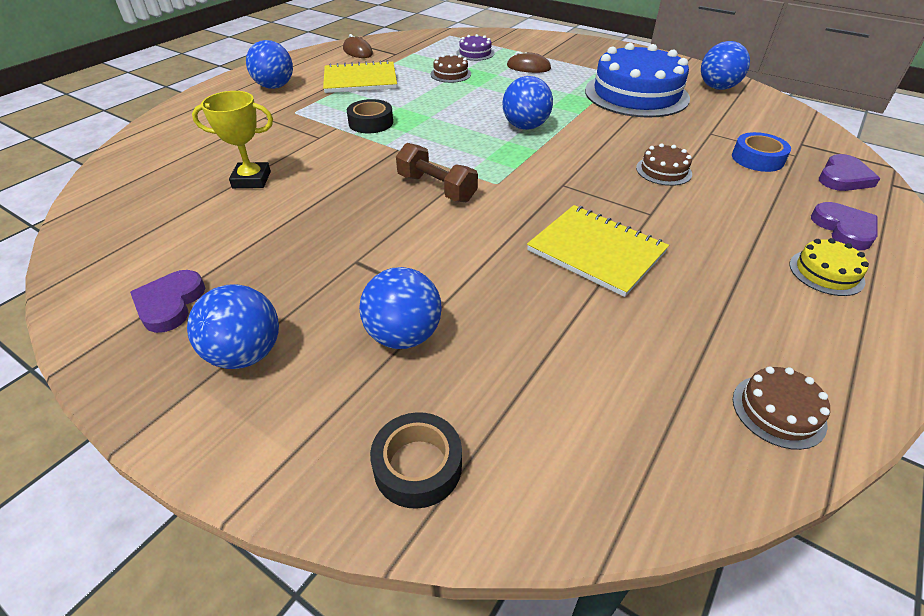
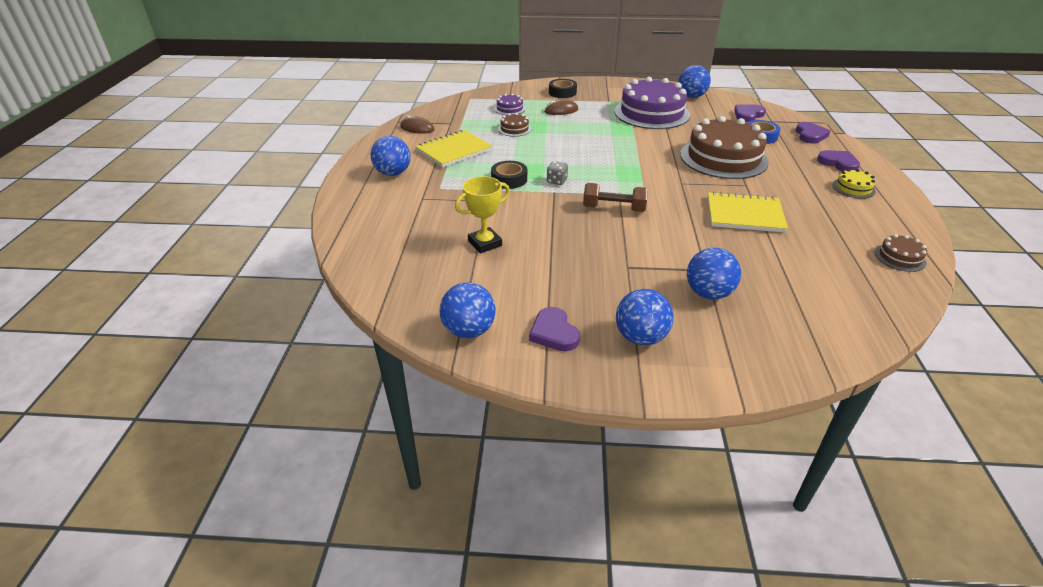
camera: 30 degrees left, 5 degrees down
black tape [370,412,462,509] -> black tape moved to [549,79,577,98]
blue ball [502,76,553,130] -> blue ball moved to [440,283,496,338]
blue cake [585,43,690,118] -> purple cake [614,77,690,129]
brown cake [636,143,692,186] -> brown cake [680,116,769,179], size x2.33
none -> grey dice [547,161,568,185]
none -> purple heart [734,105,766,122]

